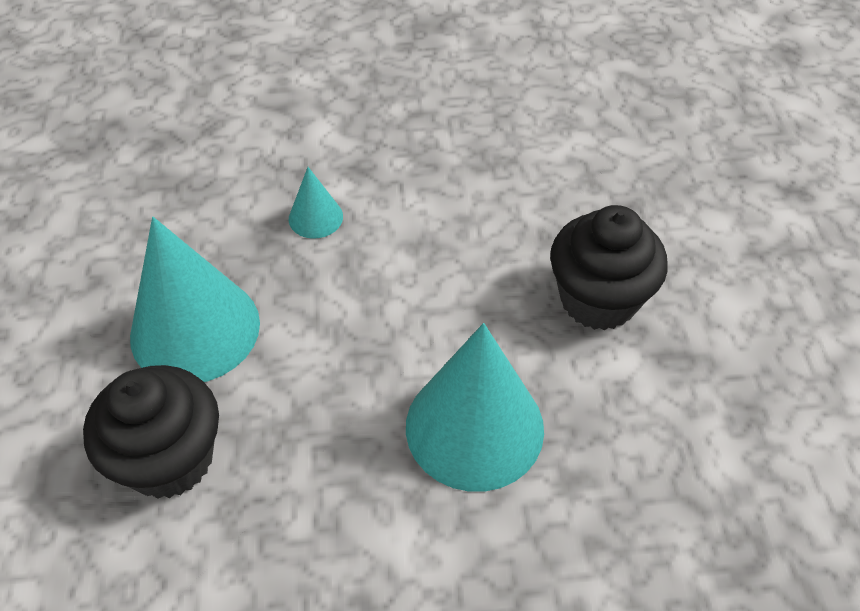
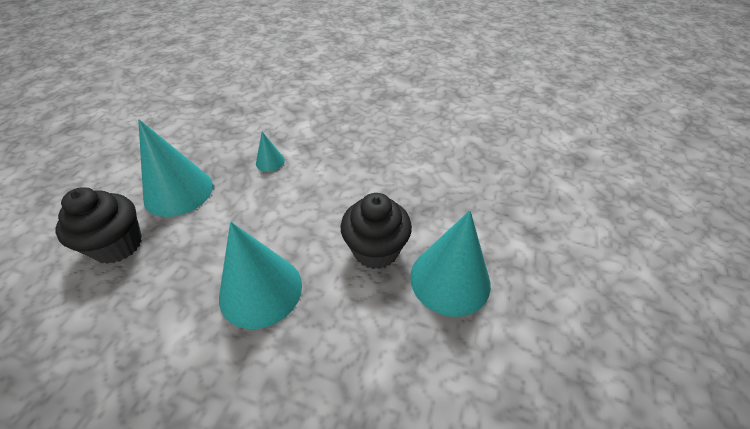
camera: 25 degrees right, 5 degrees down
none -> turquoise cone [410,210,491,317]

